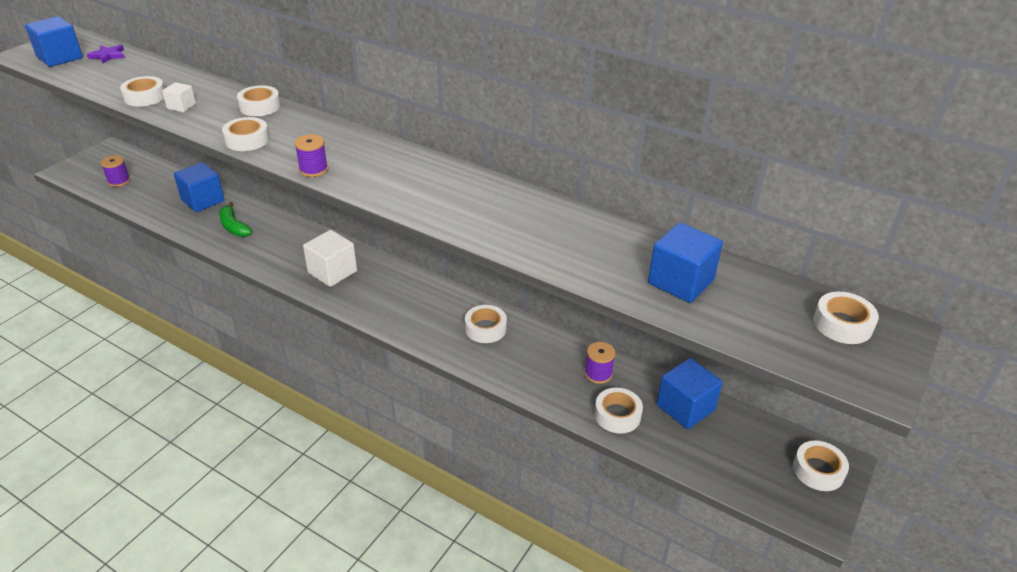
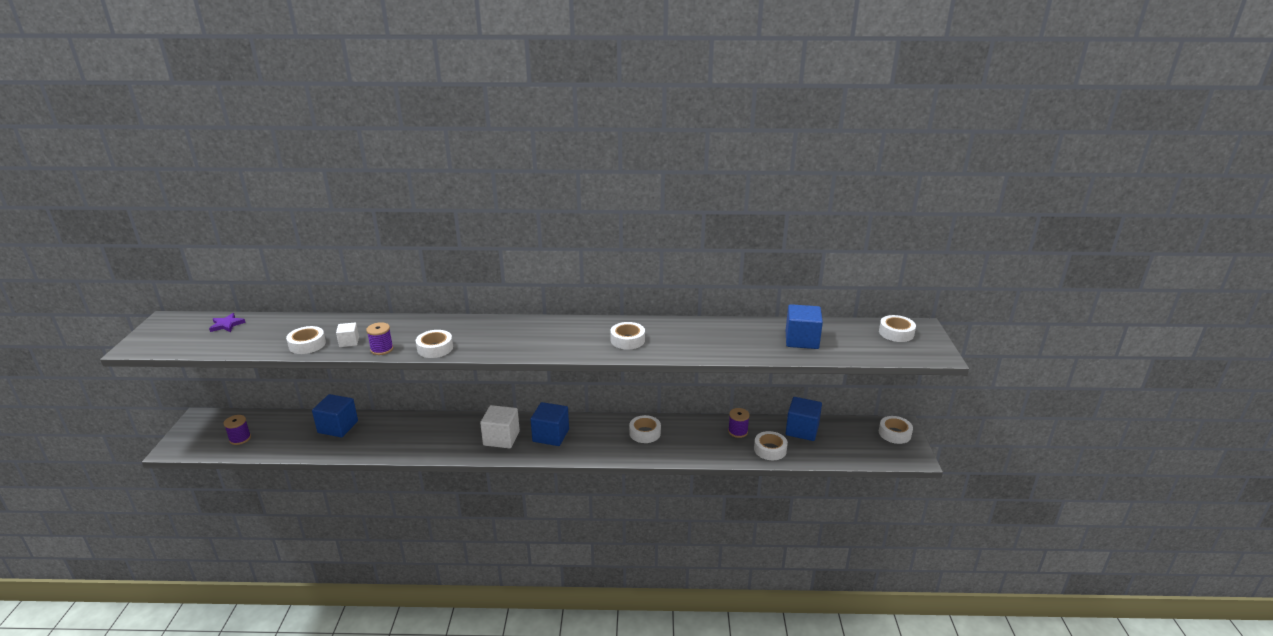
camera: 30 degrees left, 10 degrees down
blue cube [25,16,83,67] -> blue cube moved to [531,402,569,446]
green banana [219,202,252,237] -> none
white tape [237,85,281,116] -> white tape moved to [610,322,645,350]
purple spool [294,134,328,177] -> purple spool moved to [366,322,393,355]

